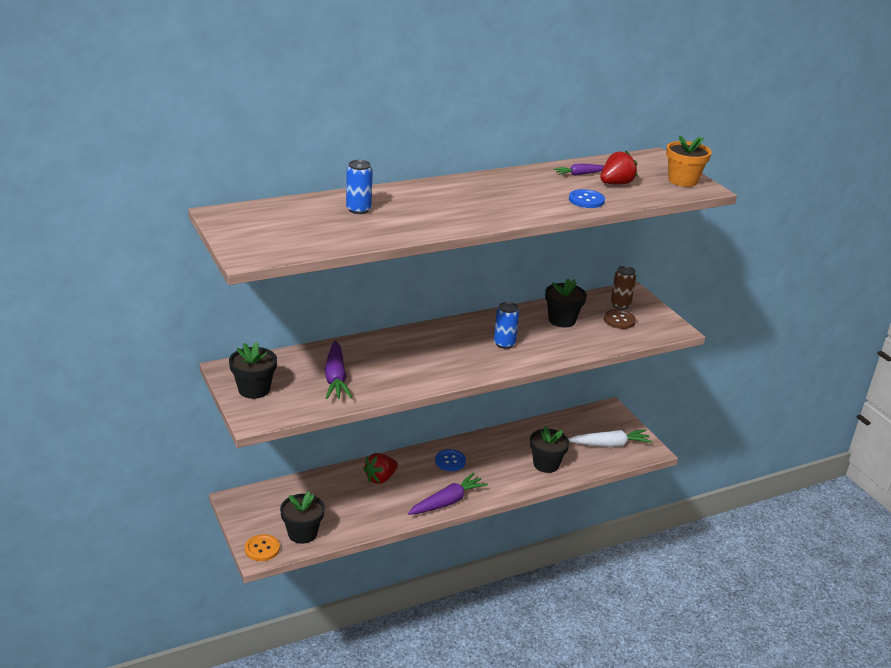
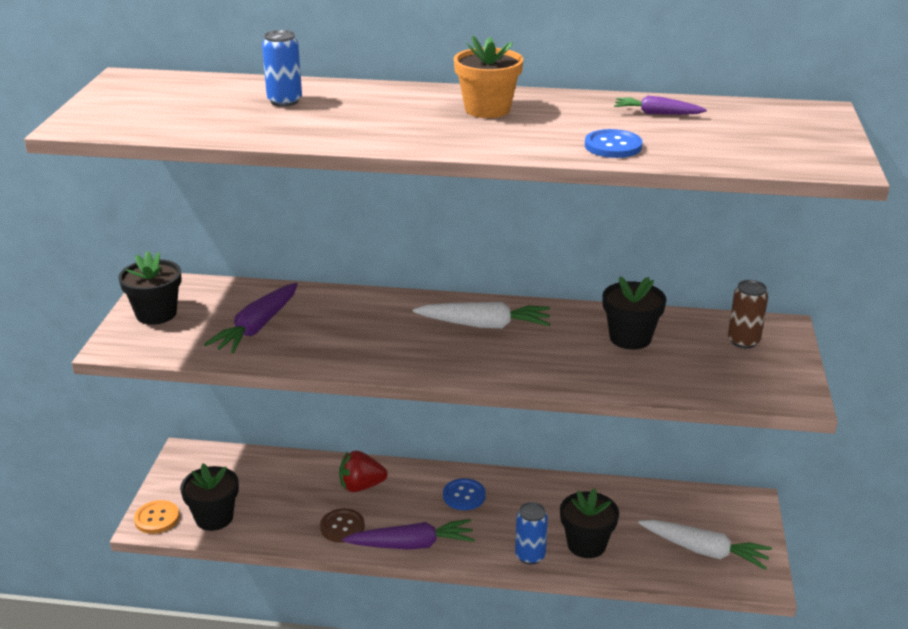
camera: 35 degrees right, 0 degrees up
blue can [494,302,519,349] -> blue can moved to [515,502,548,565]
red strawberry [600,151,638,185] -> none
brown button [604,309,636,329] -> brown button moved to [320,509,365,543]
orange flower pot [666,136,712,187] -> orange flower pot moved to [454,36,523,118]
none -> white carrot [413,302,550,329]

